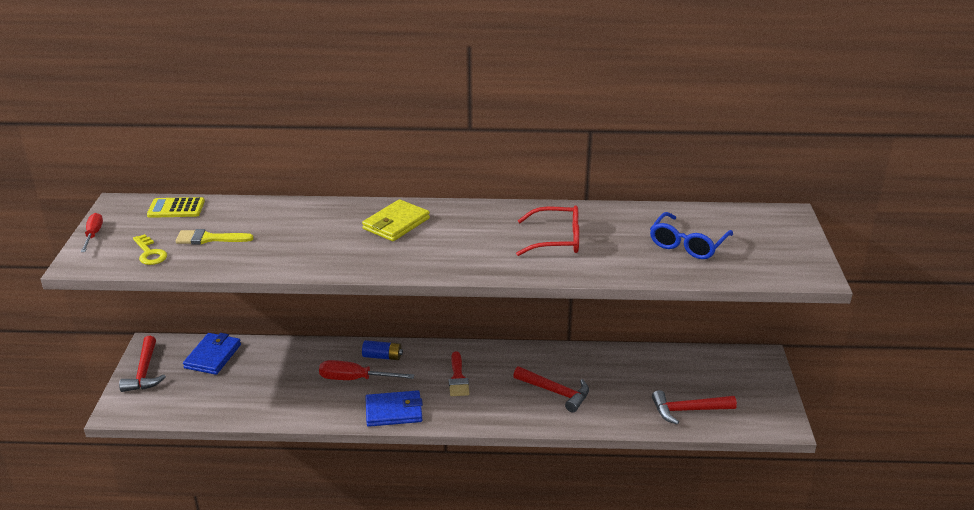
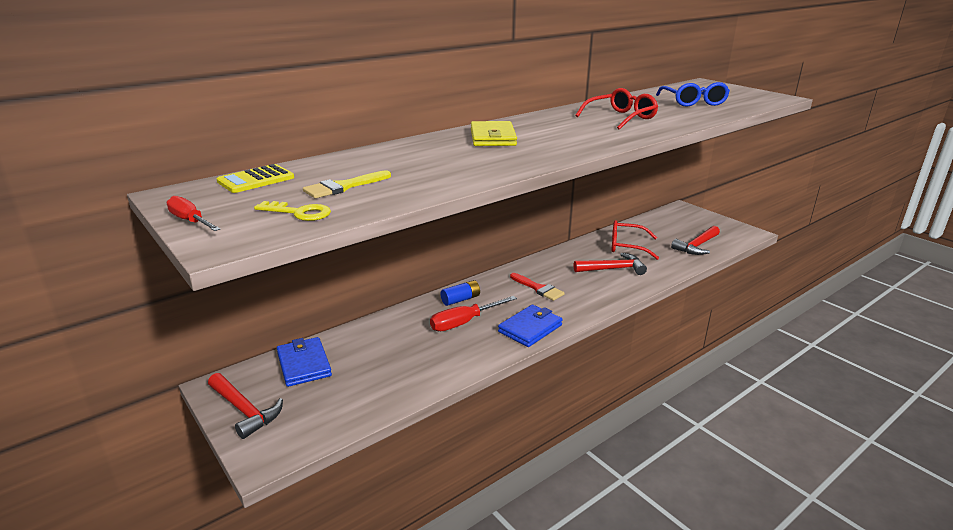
camera: 40 degrees left, 5 degrees down
none -> red glasses [612,220,659,260]

